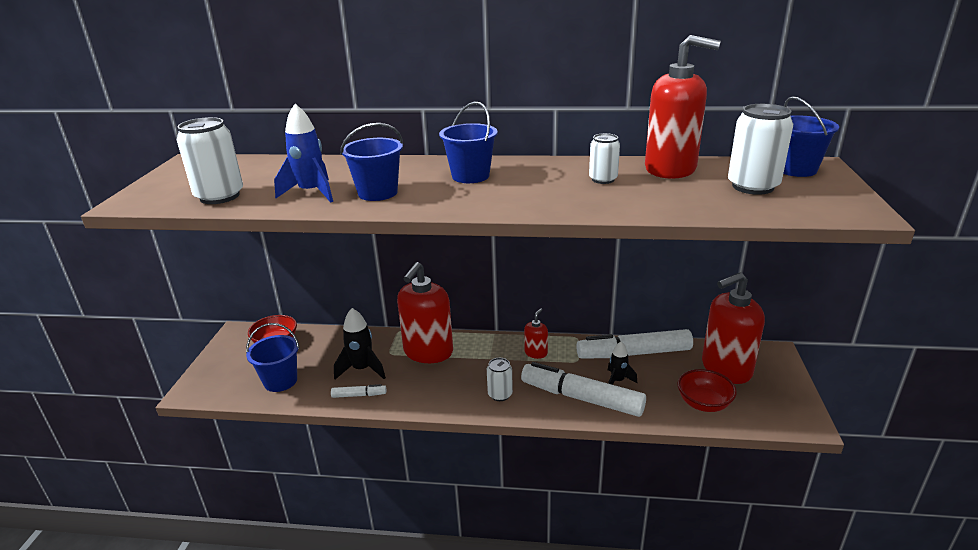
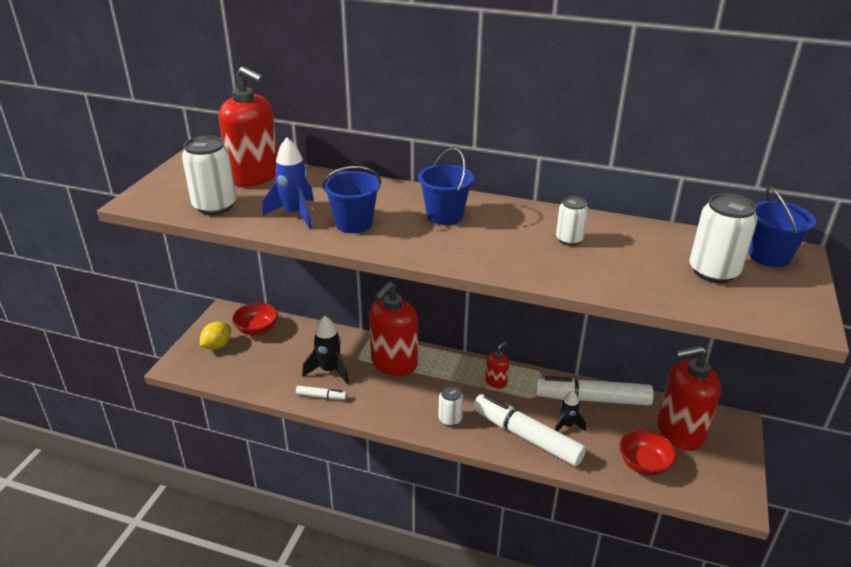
camera: 10 degrees right, 5 degrees up
blue bucket [246,323,299,392] -> none
red soap dispenser [645,35,721,179] -> red soap dispenser moved to [219,67,278,187]
none -> yellow lemon [200,322,231,350]

